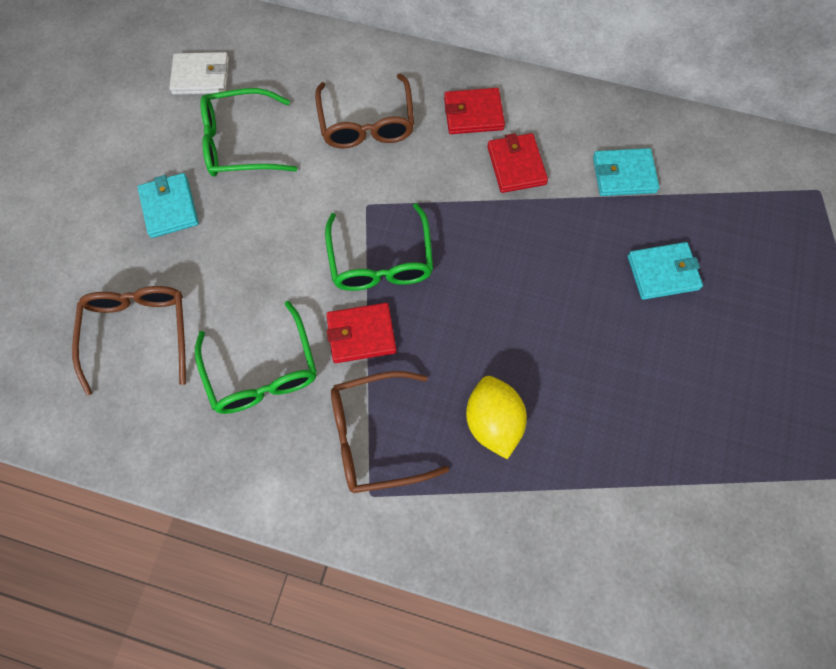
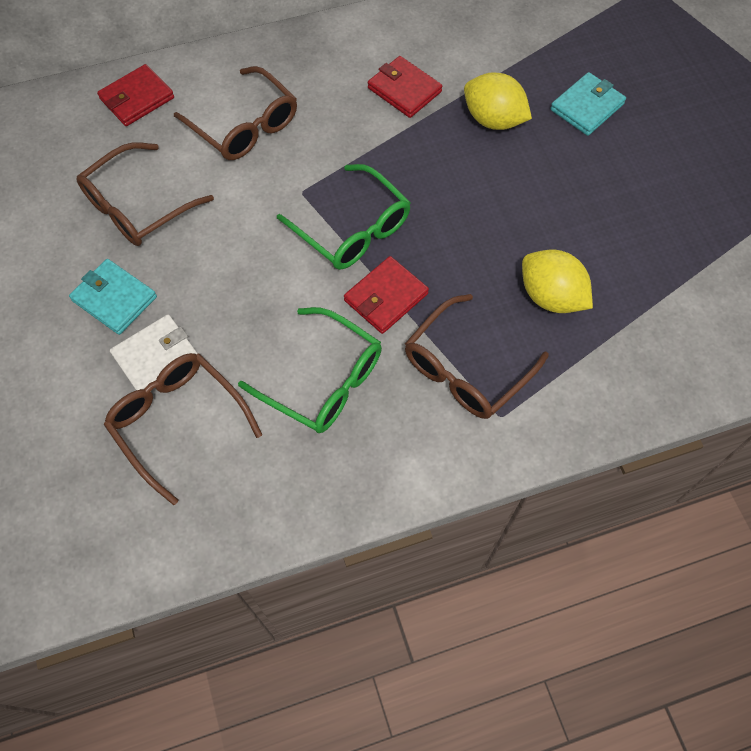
camera: 35 degrees left, 5 degrees down
white wallet [169,52,229,95] -> white wallet moved to [110,314,198,390]
green glasses [200,88,297,177] -> brown glasses [77,142,214,246]
red wallet [444,88,505,134] -> red wallet moved to [97,64,174,126]
turquoise wallet [593,148,659,196] -> none
none -> yellow lemon [464,72,532,130]

